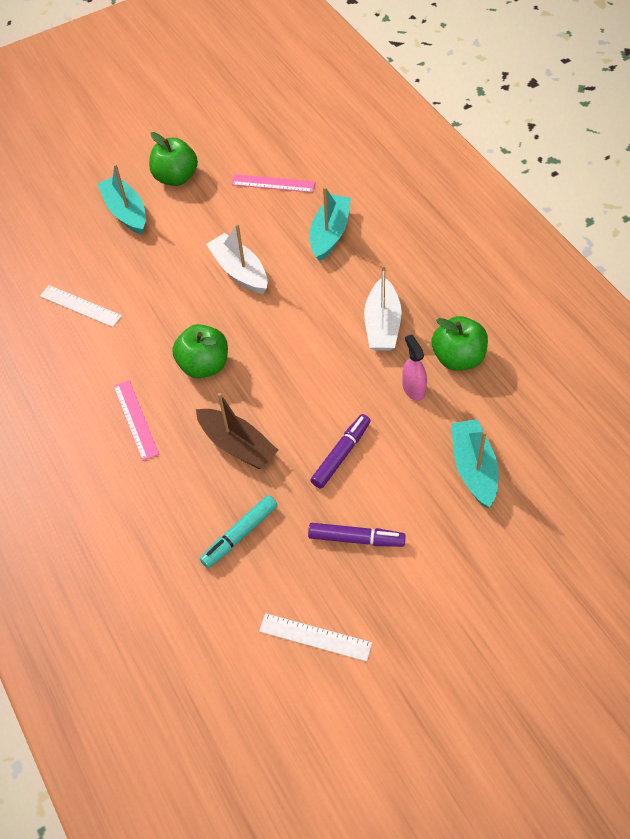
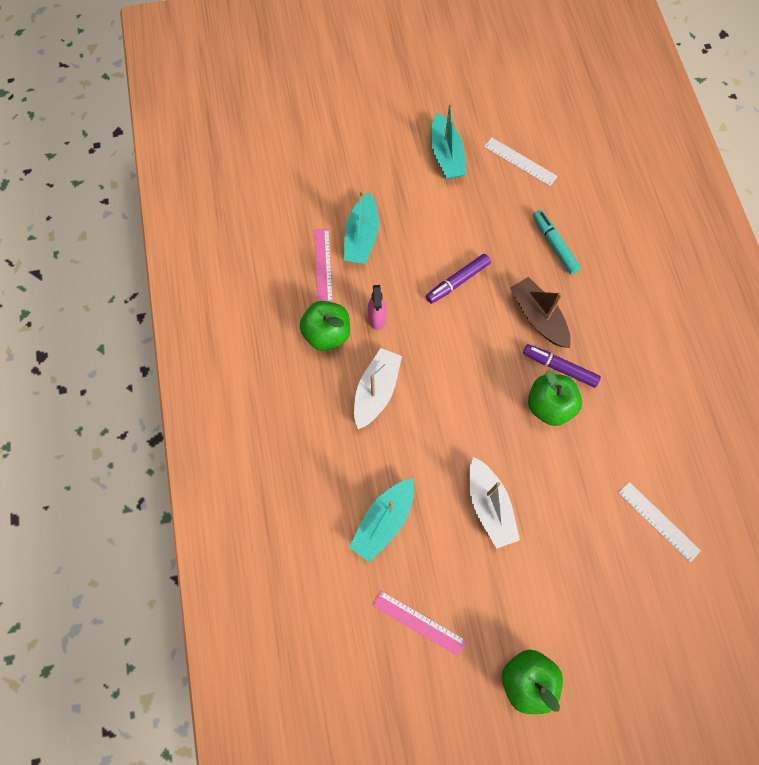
camera: 165 degrees left, 15 degrees up
turquoise boat [98,164,146,235] -> turquoise boat moved to [431,103,467,179]
pink ruler [113,380,159,461] -> pink ruler moved to [314,229,333,302]
turquoise marker [200,495,277,568] -> turquoise marker turned 90 degrees counterclockwise [533,210,581,275]
purple marker [308,523,406,547] -> purple marker moved to [523,344,601,388]

